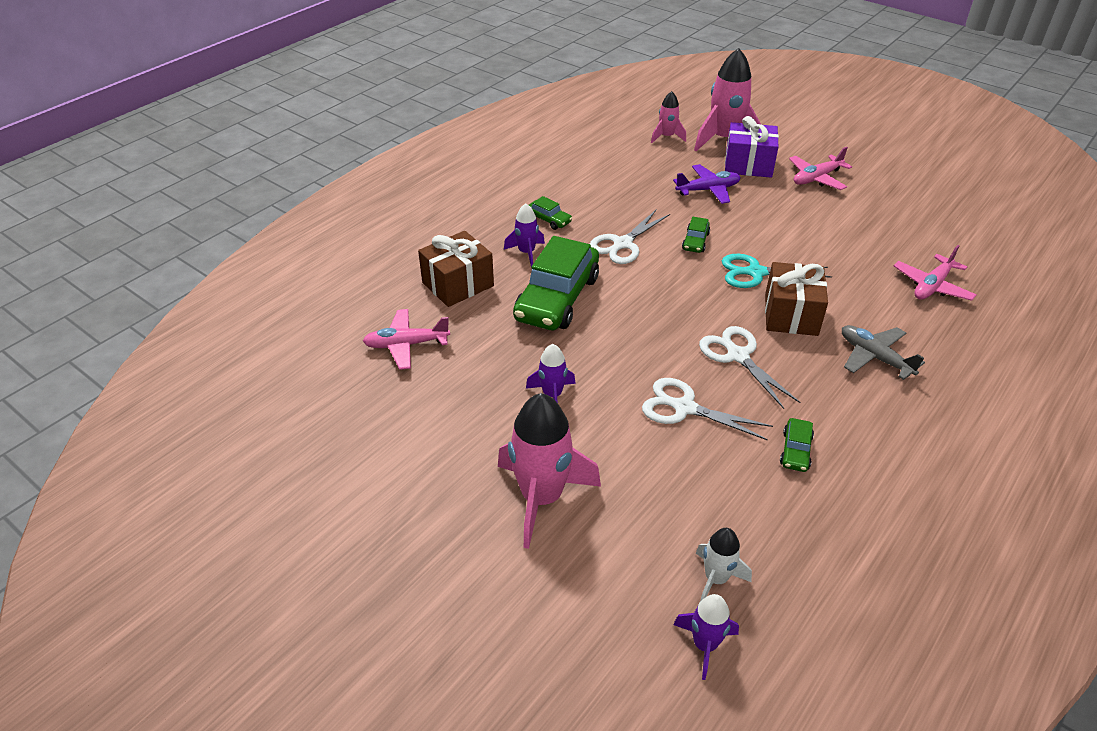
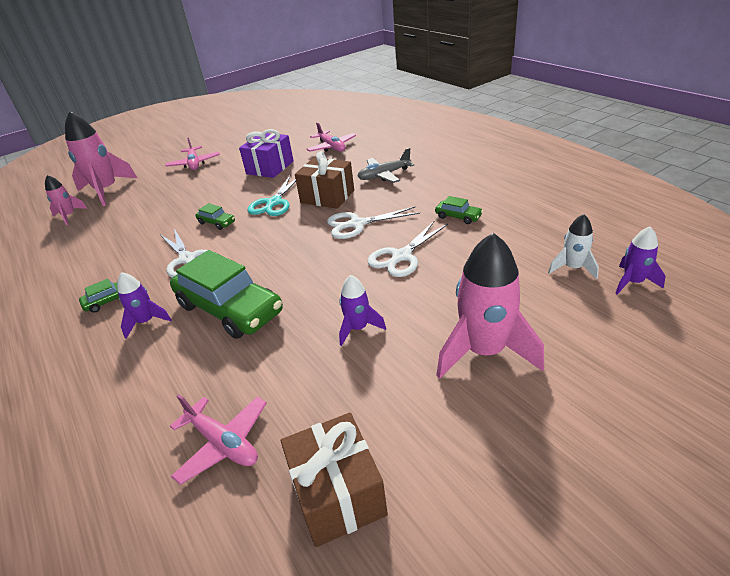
camera: 70 degrees left, 5 degrees down
pink plane [363,309,450,370] -> pink plane turned 60 degrees counterclockwise [170,394,267,485]
brown gift [418,231,494,307] -> brown gift moved to [281,413,388,547]
purple plane [673,164,741,204] -> none
purple gift [725,116,779,178] -> purple gift moved to [239,129,294,178]

